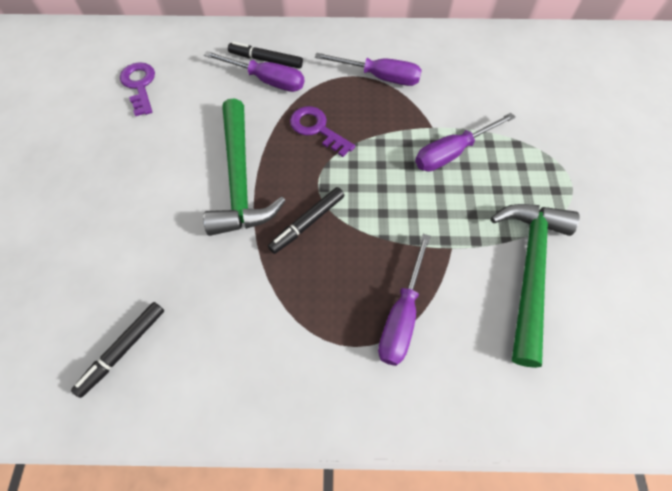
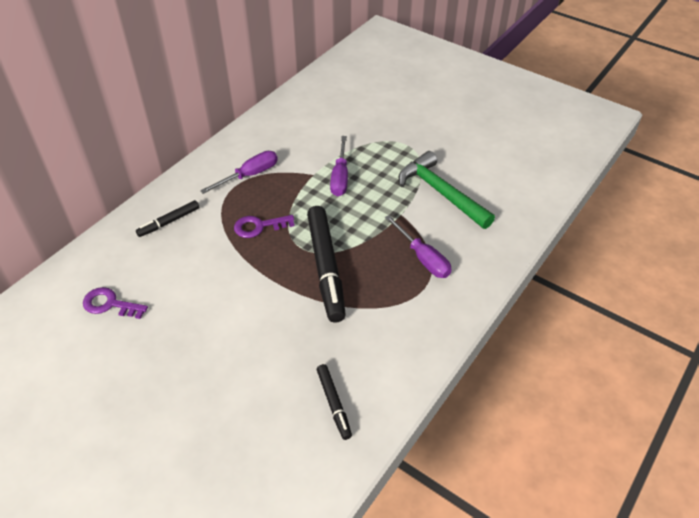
camera: 55 degrees left, 15 degrees down
green hammer [203,98,286,236] -> none
purple screwdriver [204,51,304,92] -> none
black marker [268,187,344,254] -> black marker [307,206,346,323], size x1.98

